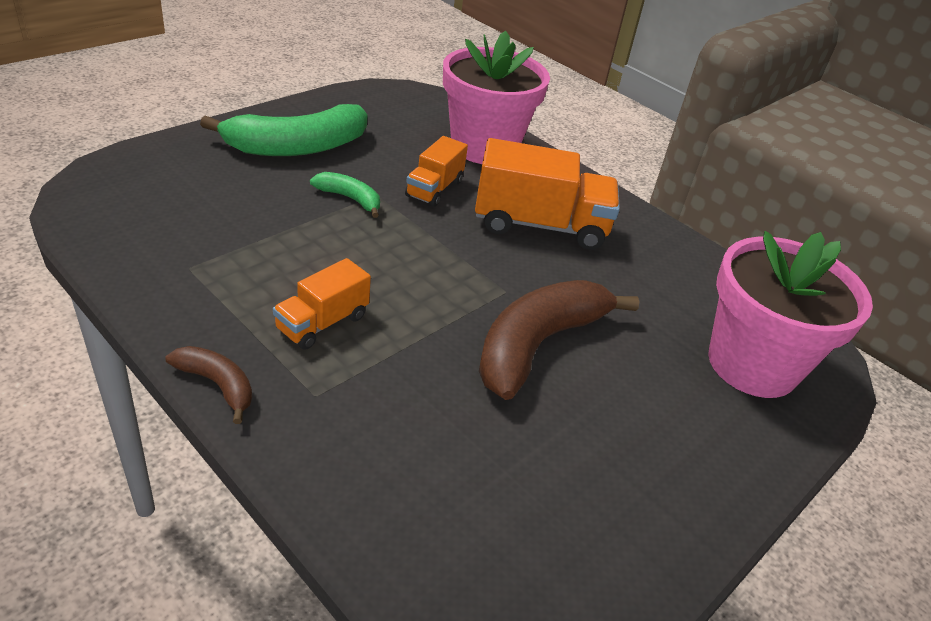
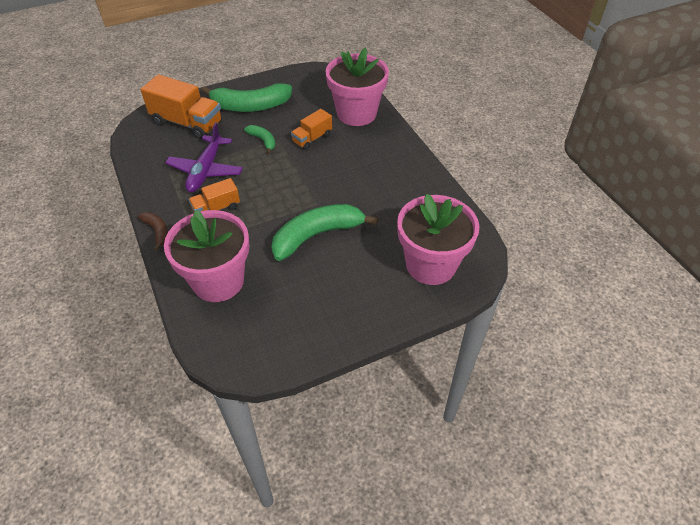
camera: 25 degrees right, 10 degrees up
orange truck [475,138,620,250] -> orange truck moved to [141,74,222,139]
brown banana [479,280,639,400] -> green banana [271,204,378,261]
none -> pink flower pot [164,210,249,302]
none -> purple plane [165,122,243,192]

